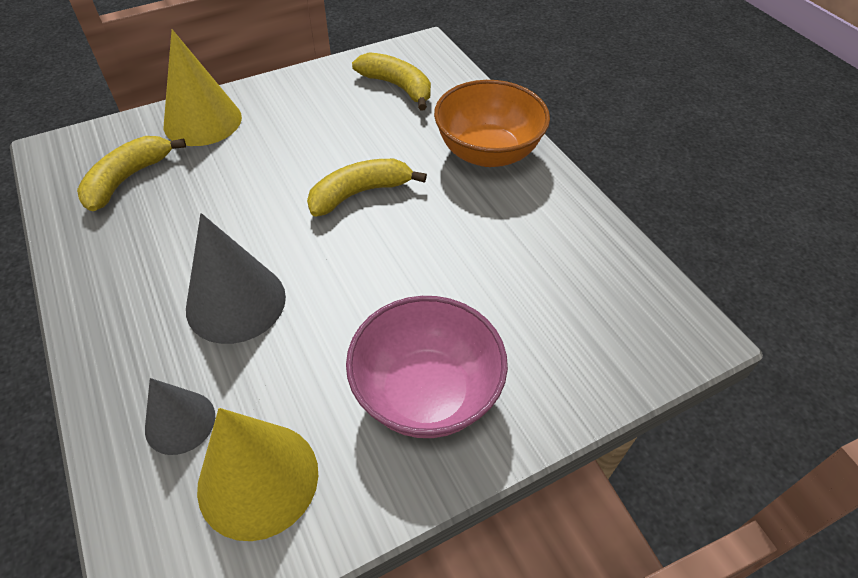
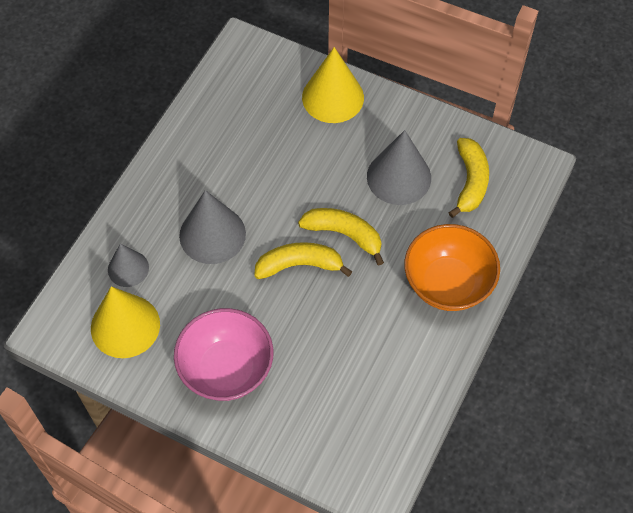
camera: 55 degrees right, 10 degrees up
yellow banana [77,136,186,211] -> yellow banana moved to [254,242,353,279]
none -> grey cone [367,130,431,205]

